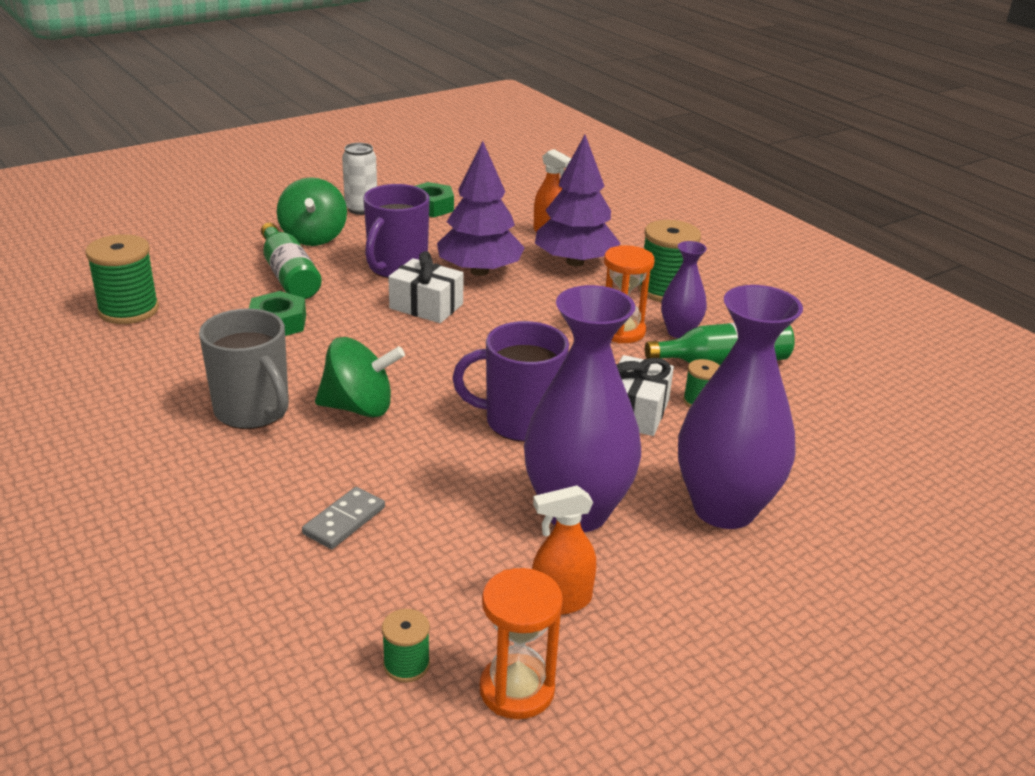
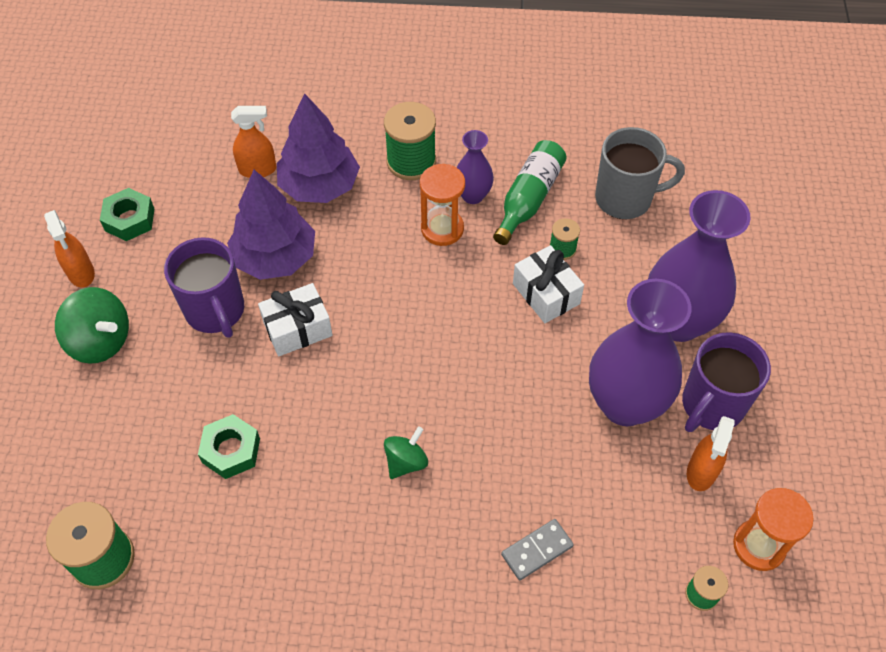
camera: 50 degrees left, 25 degrees up
grey mug [199,308,289,429] -> grey mug moved to [595,127,685,219]
green bottle [261,223,322,299] -> none
grey domino [302,487,385,549] -> grey domino turned 75 degrees clockwise [501,519,574,580]
green spinning top [315,337,405,418] -> green spinning top [384,426,428,479], size x0.62
white can [342,143,377,215] -> orange spray bottle [44,210,95,287]
purple mug [452,321,569,442] -> purple mug moved to [682,332,771,432]

